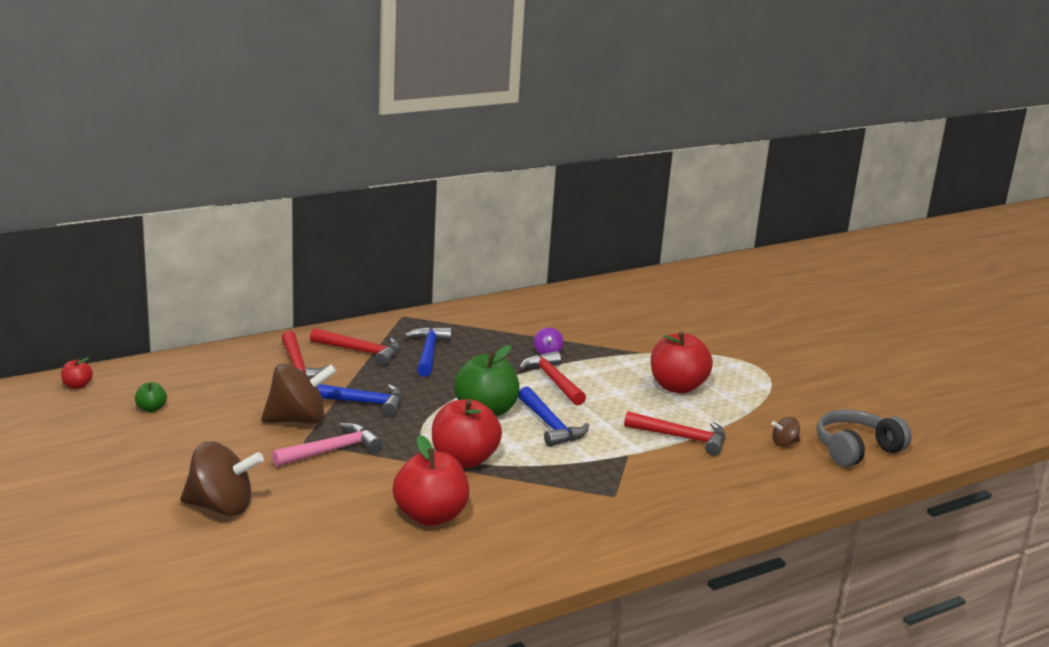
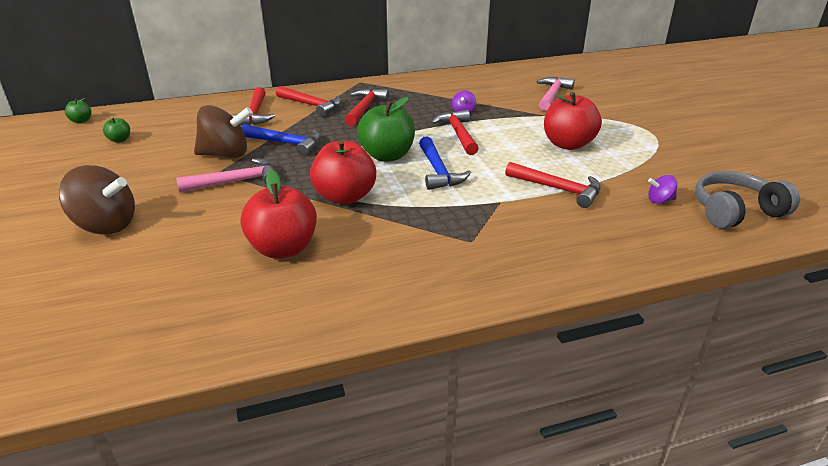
camera: 15 degrees right, 10 degrees up
red apple [61,357,93,389] -> green apple [65,98,92,123]
blue hammer [404,327,452,377] -> red hammer [345,88,389,126]
brown spinning top [772,417,800,447] -> purple spinning top [648,175,677,204]
none -> pink hammer [537,77,575,111]

